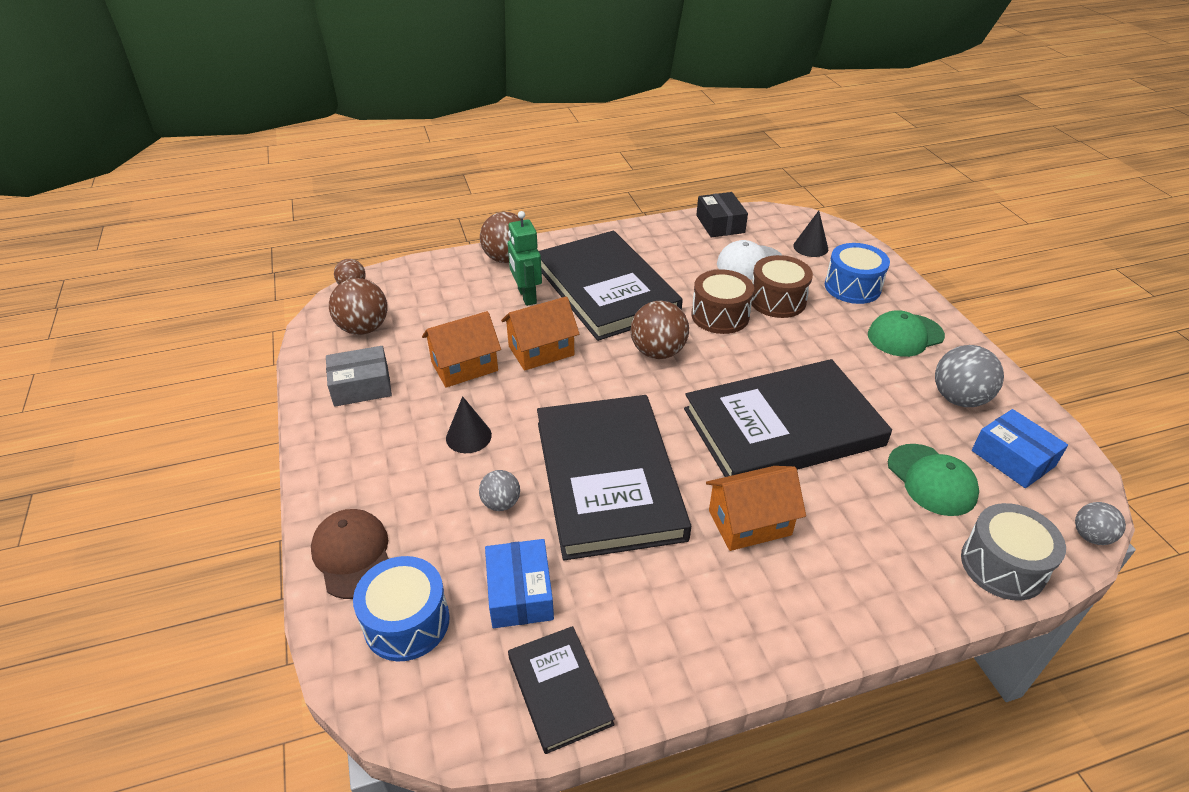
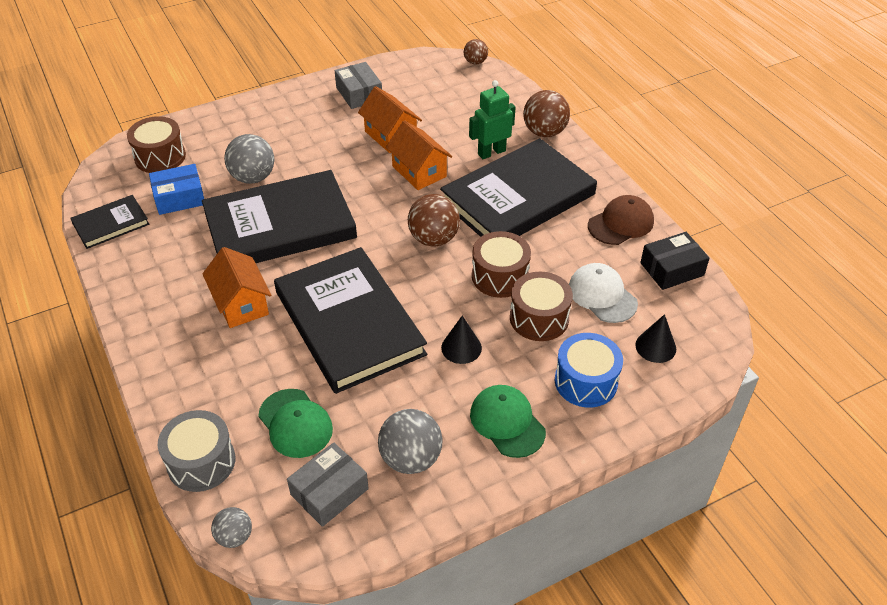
camera: 80 degrees right, 5 degrees up
brown cap [311,509,389,599] -> brown cap moved to [588,195,654,245]
brown ball [329,278,387,335] -> none
blue drum [353,556,450,661] -> brown drum [127,116,186,173]
black cone [446,396,492,453] -> black cone moved to [441,315,482,364]
grey ball [479,470,520,511] -> grey ball [224,134,274,184], size x1.72
green cap [888,444,979,516] -> green cap turned 90 degrees counterclockwise [258,389,333,458]
blue box [972,409,1068,488] -> grey box [287,443,369,527]

